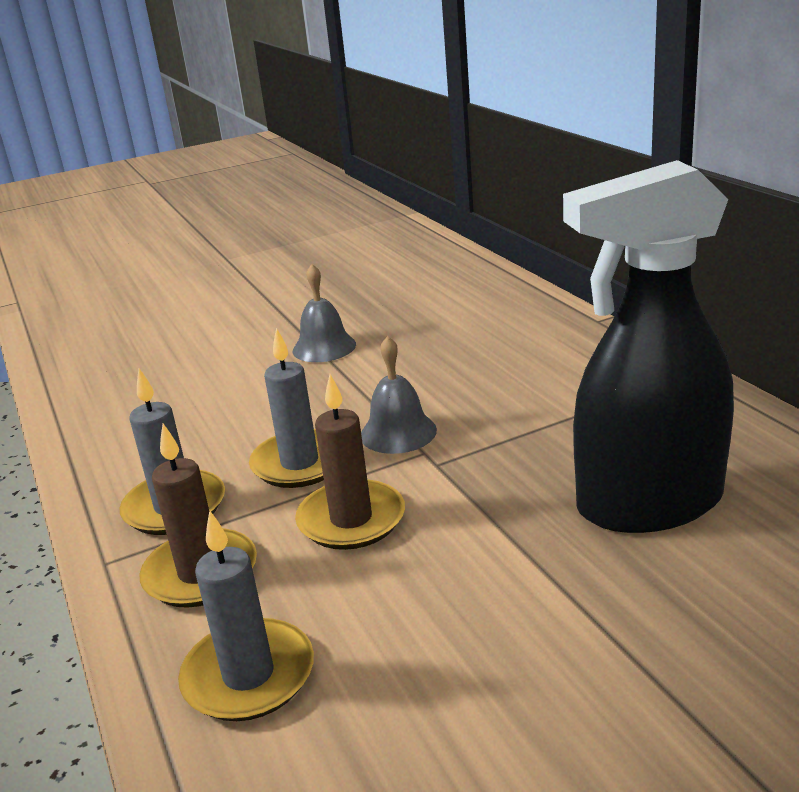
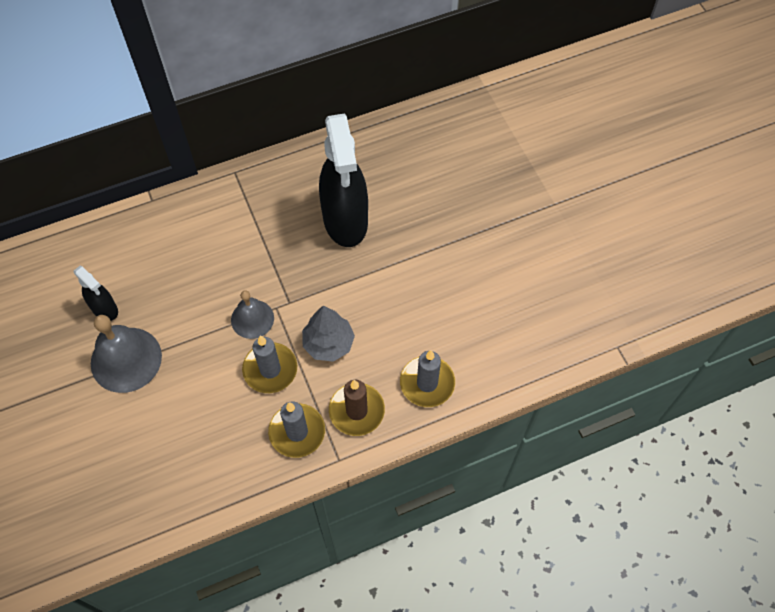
camera: 90 degrees left, 35 degrees up
grey bell [293,264,356,362] -> grey bell [91,315,162,393], size x1.60
brown candle [295,374,405,550] -> grey tree [302,305,355,362]
none -> black spray bottle [74,266,118,321]

